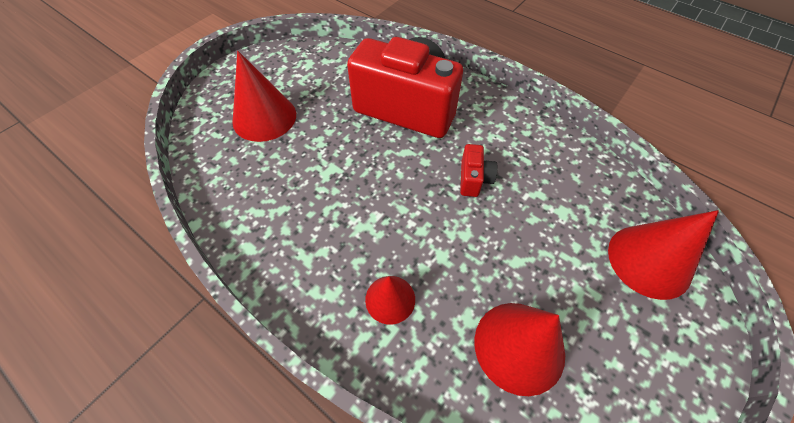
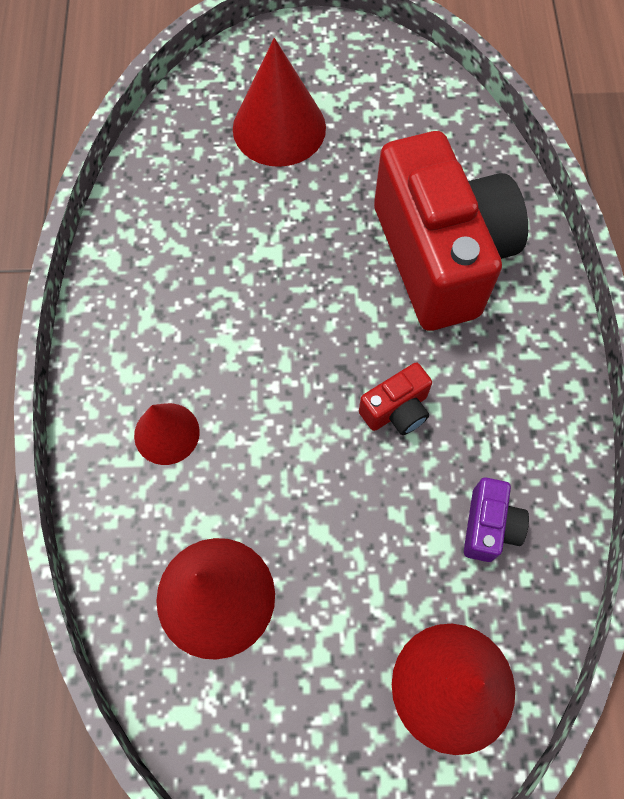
camera: 50 degrees right, 10 degrees up
none -> purple camera [464,478,529,562]

